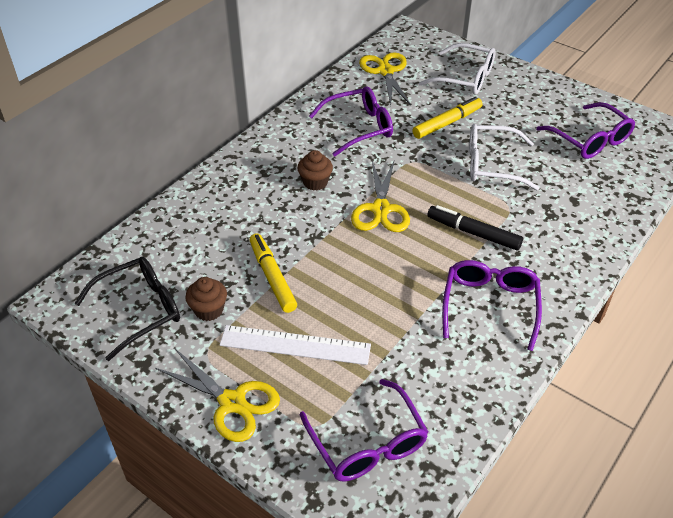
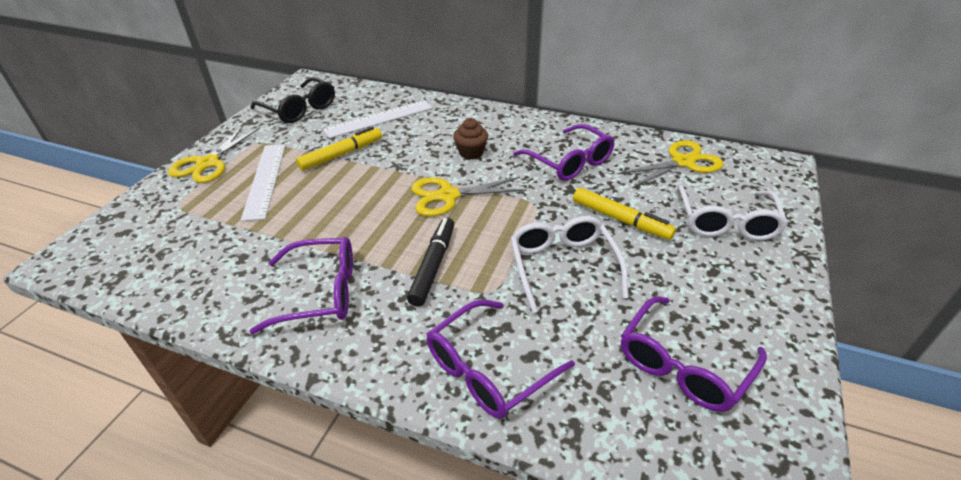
camera: 75 degrees right, 5 degrees down
brown cupcake [185,277,227,321] -> none
purple glasses [300,379,428,481] -> purple glasses moved to [427,300,575,419]
none -> white ruler [323,100,433,138]

